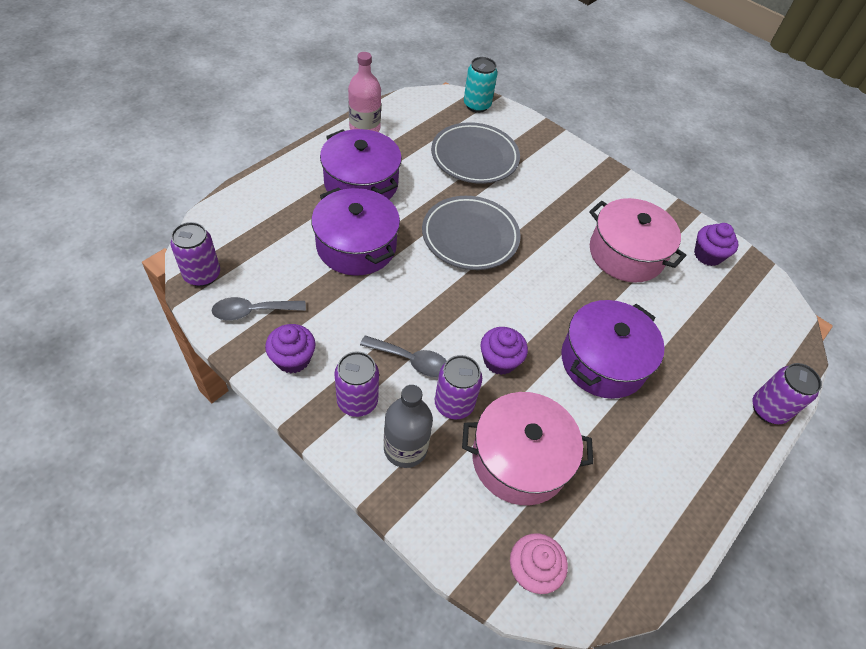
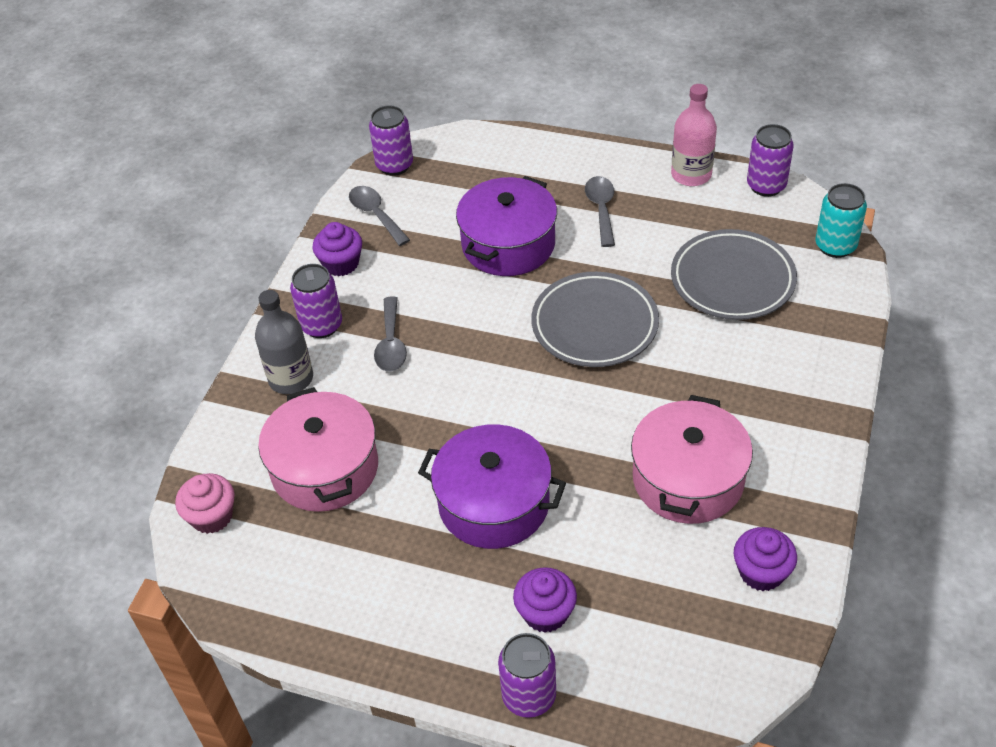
camera: 75 degrees right, 5 degrees down
purple pot [320,129,402,199] -> grey spoon [585,176,615,247]
purple can [435,355,482,419] -> purple can moved to [747,124,794,197]
purple cupcake [481,327,528,375] -> purple cupcake moved to [513,567,577,633]

